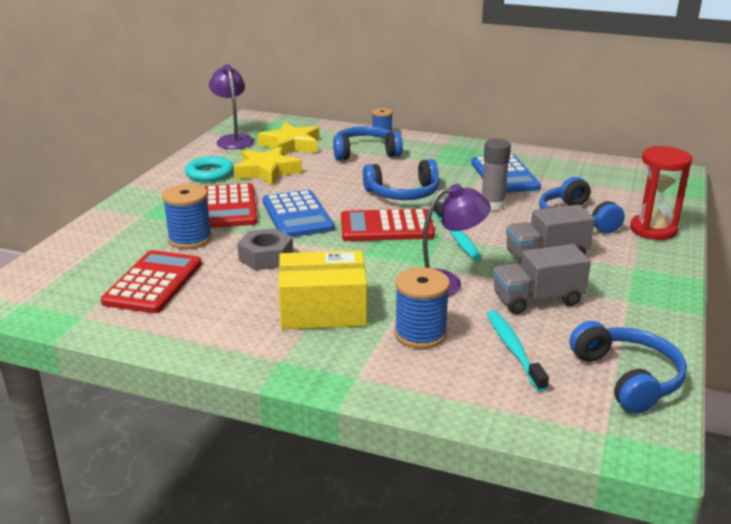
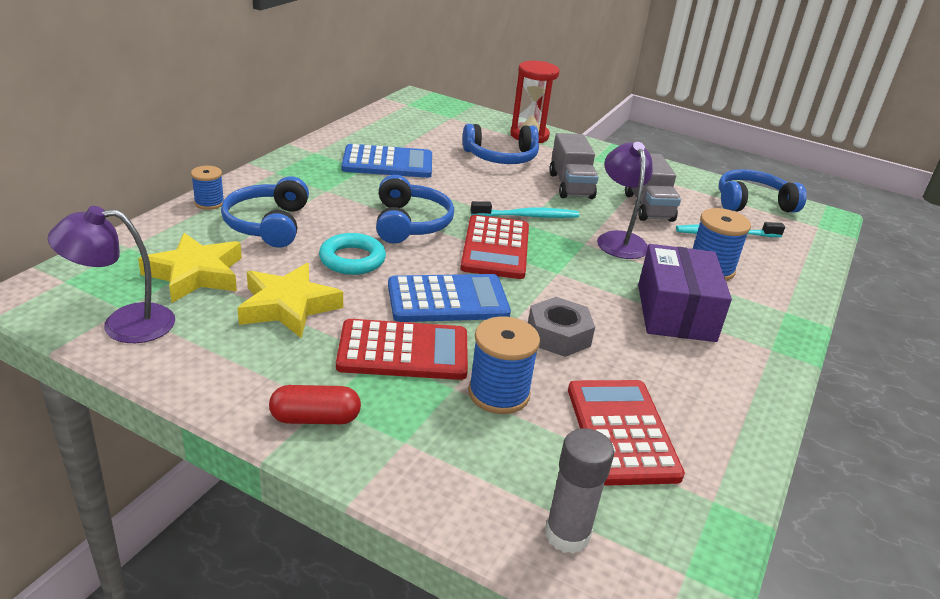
camera: 85 degrees left, 5 degrees up
red calculator [101,250,202,313] -> red calculator turned 60 degrees clockwise [568,380,685,486]
turquoise ring [185,156,234,182] -> turquoise ring moved to [319,233,386,275]
yellow box [278,250,367,330] -> purple box [638,244,732,342]
grey glue stick [482,139,511,211] -> grey glue stick moved to [545,428,614,554]
none -> red capsule [269,385,361,424]

